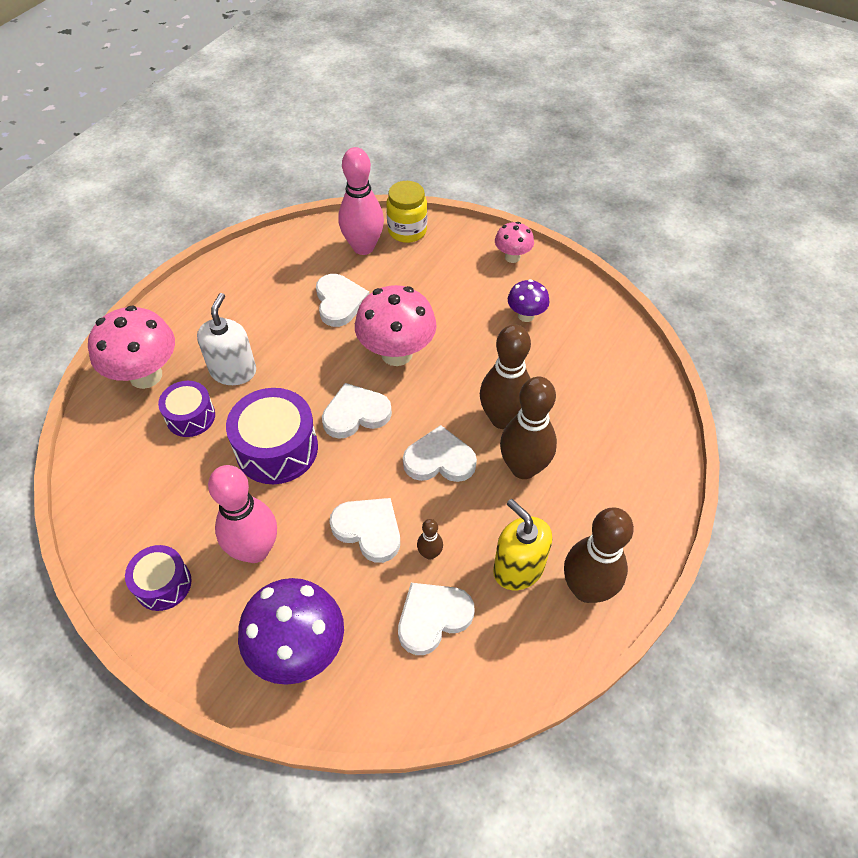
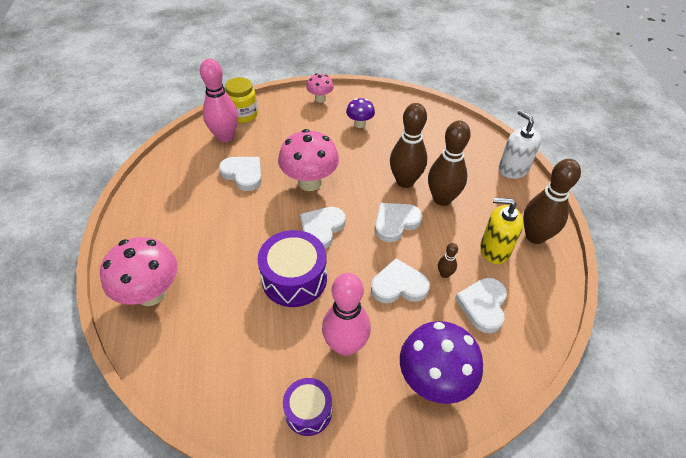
camera: 40 degrees left, 5 degrees down
purple drum [158,381,215,437] -> none
white soap dispenser [197,293,256,385] -> white soap dispenser moved to [499,110,541,179]

